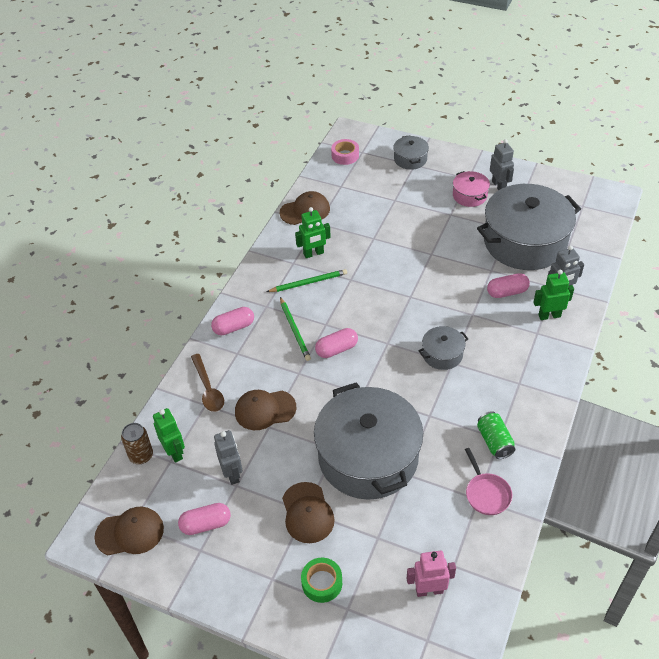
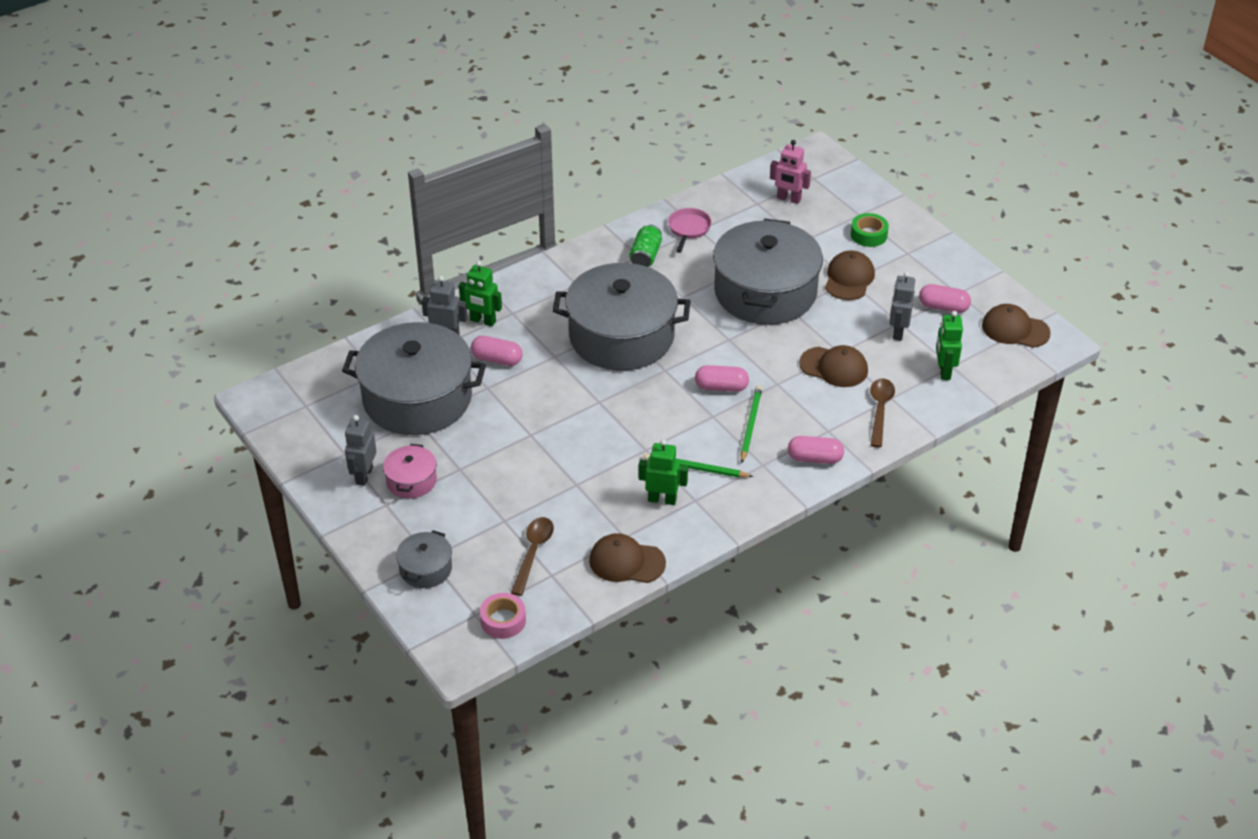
camera: 150 degrees left, 5 degrees down
brown can [121,423,153,464] -> none
grey pot [419,326,468,370] -> grey pot [553,263,690,370], size x2.27
none -> brown spoon [511,517,554,596]

